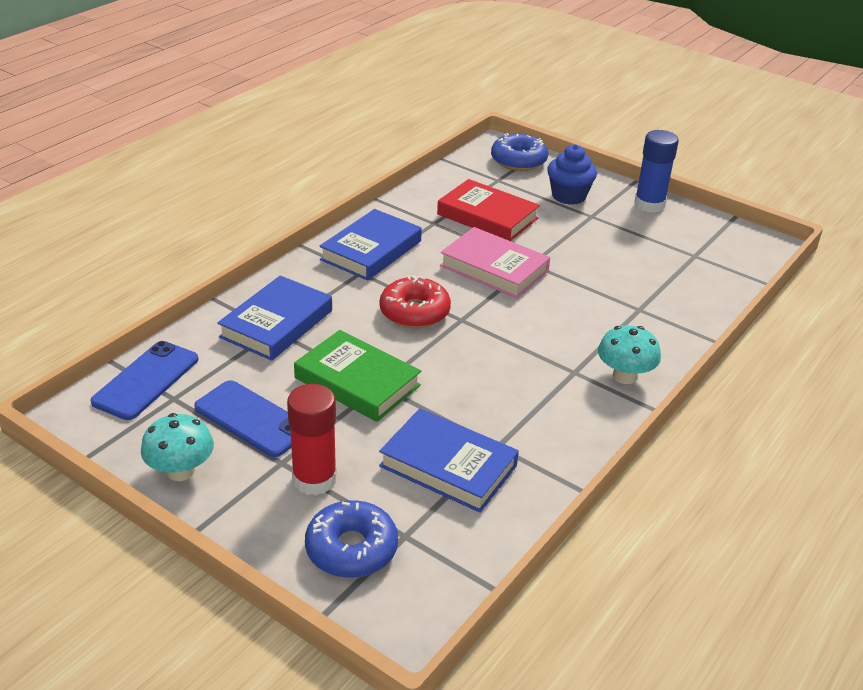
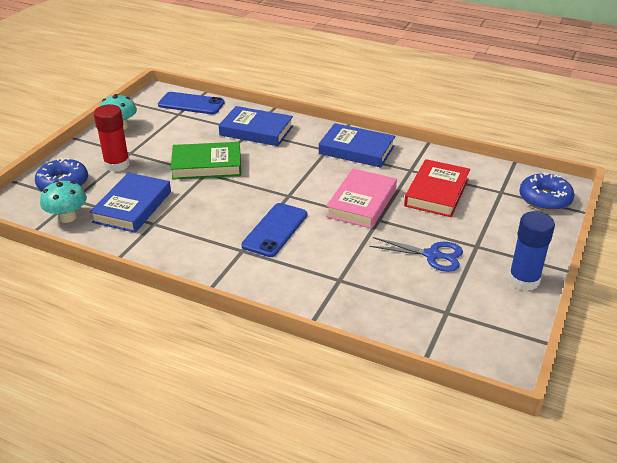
camera: 80 degrees right, 0 degrees up
blue phone [194,380,292,457] -> blue phone moved to [241,203,307,257]
green book [294,330,421,422] -> green book turned 60 degrees clockwise [170,142,241,180]
red donut [380,275,451,328] -> none
blue cupcake [547,144,597,205] -> none
turquoise mushroom [598,325,661,384] -> turquoise mushroom moved to [40,180,87,223]
none -> blue scissors [369,237,463,272]

